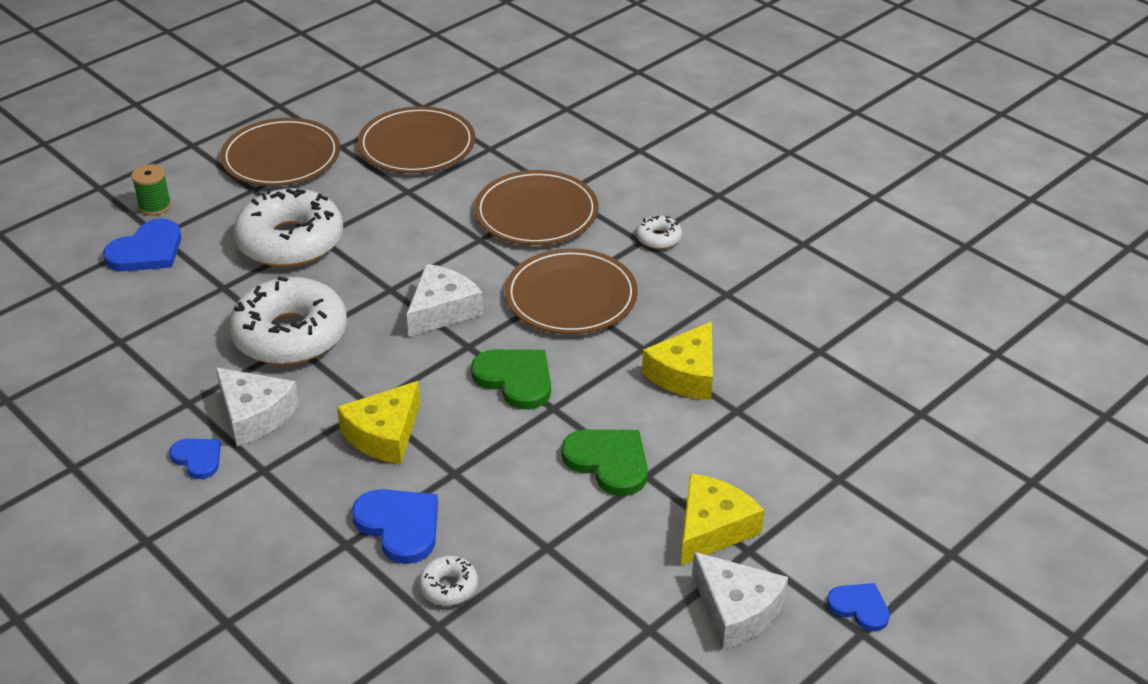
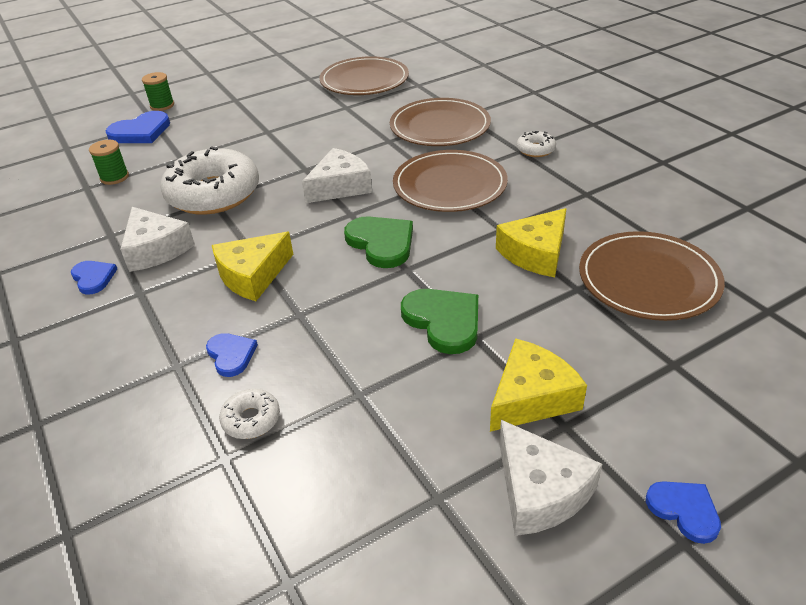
camera: 15 degrees right, 0 degrees up
brown plate [220,118,340,186] -> brown plate moved to [579,231,725,321]
white donut [233,188,343,267] -> none
blue heart [352,489,438,564] -> blue heart [206,333,258,377], size x0.61
none -> green spool [89,140,129,185]

